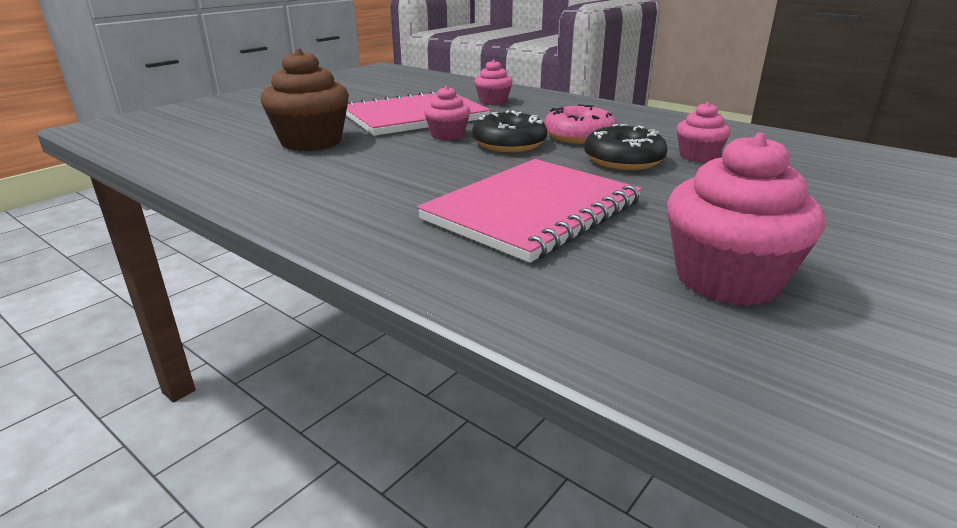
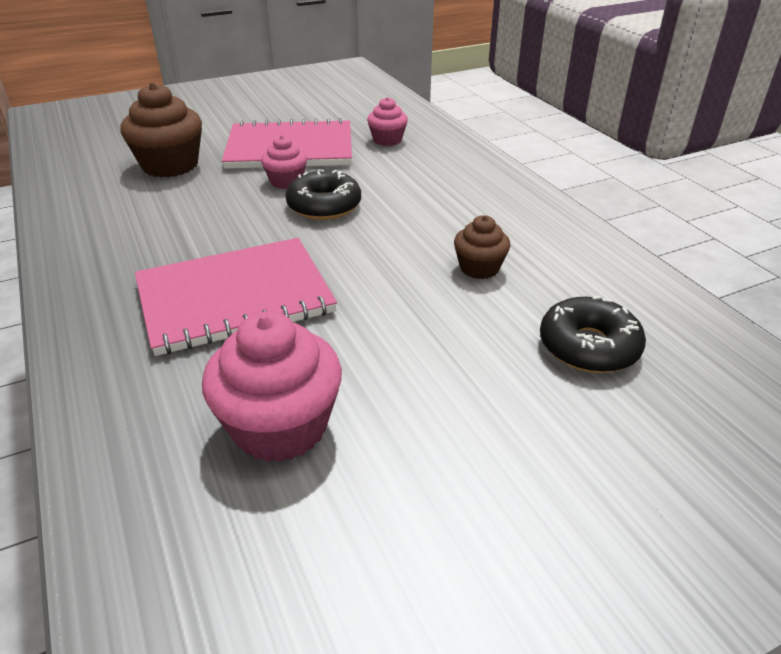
camera: 25 degrees right, 10 degrees up
pink donut [544,104,617,144] -> none
black donut [584,124,668,170] -> black donut moved to [540,296,646,373]
pink cupcake [677,102,730,163] -> brown cupcake [454,215,511,279]

